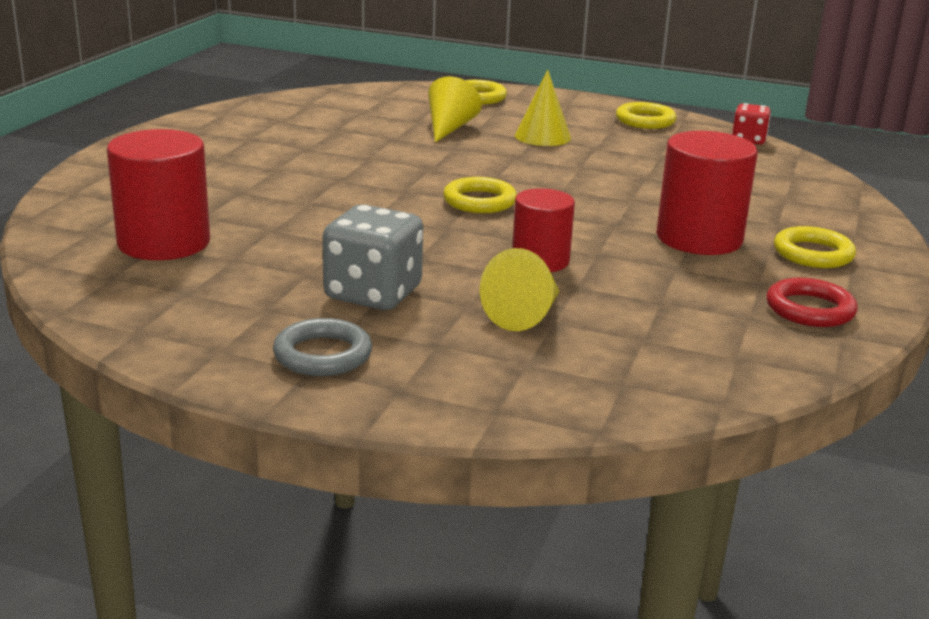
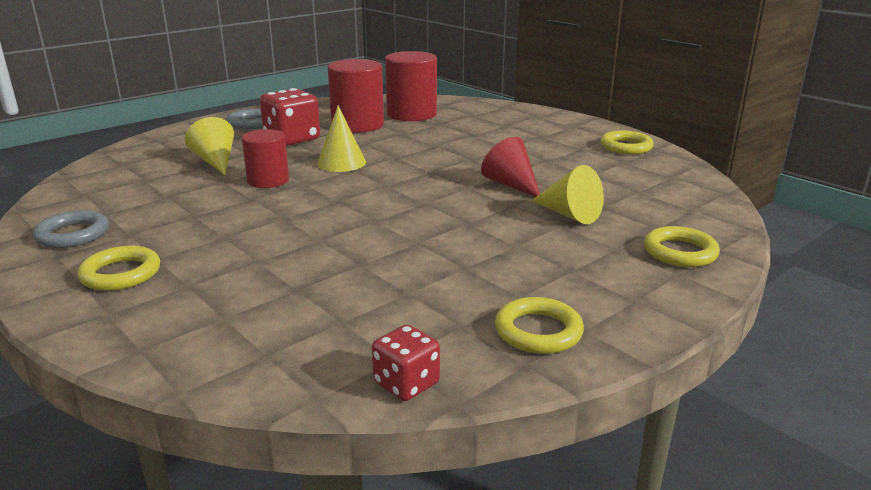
camera: 120 degrees right, 0 degrees up
grey dice [322,204,423,310] -> red dice [260,88,320,146]
yellow ring [443,177,517,213] -> yellow ring moved to [600,131,654,154]
yellow cone [515,69,571,146] -> yellow cone moved to [317,105,366,172]
red cylinder [656,131,758,255] -> red cylinder moved to [328,59,384,133]
red ring [766,278,858,327] -> grey ring [33,210,109,248]
none -> red cone [481,137,540,197]

